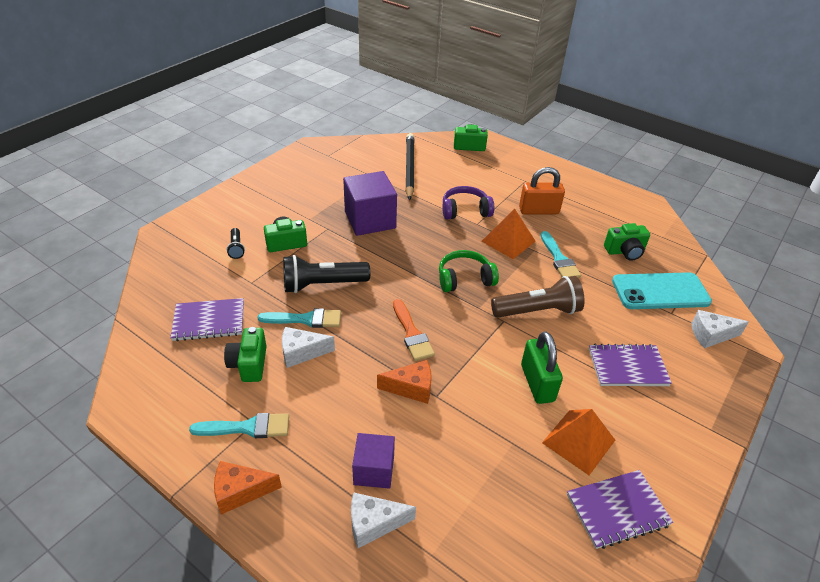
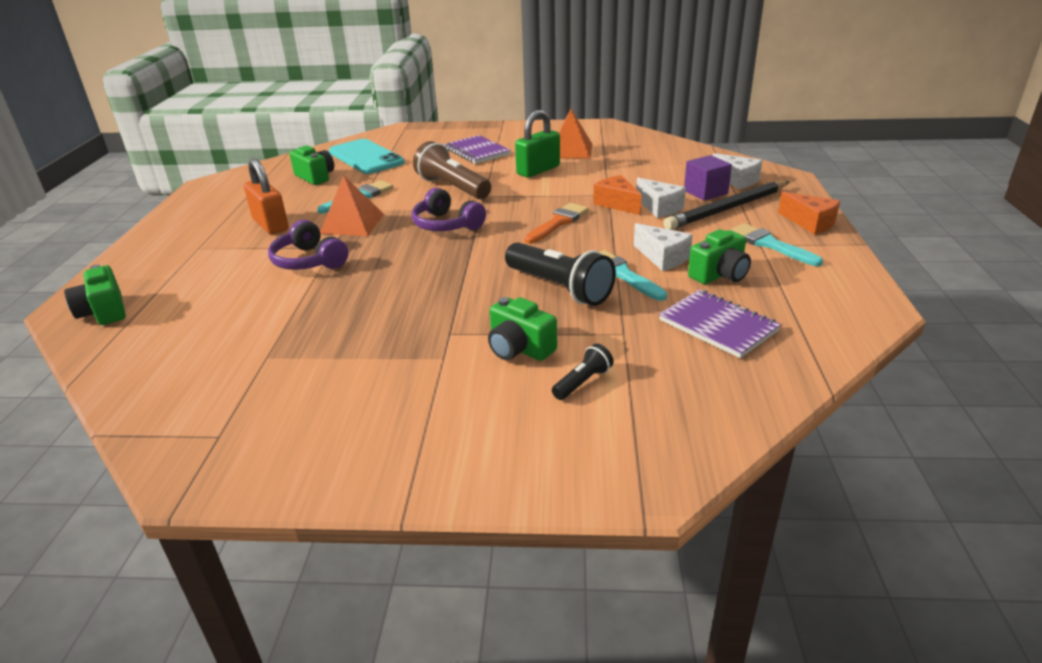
camera: 120 degrees left, 10 degrees down
purple cube [343,171,397,236] -> none
black pencil [405,133,415,200] -> black pencil moved to [663,181,789,230]
green headphones [439,250,499,292] -> purple headphones [412,188,486,231]
purple notebook [567,470,673,549] -> none
white cheese [691,310,749,348] -> white cheese moved to [636,178,686,218]

